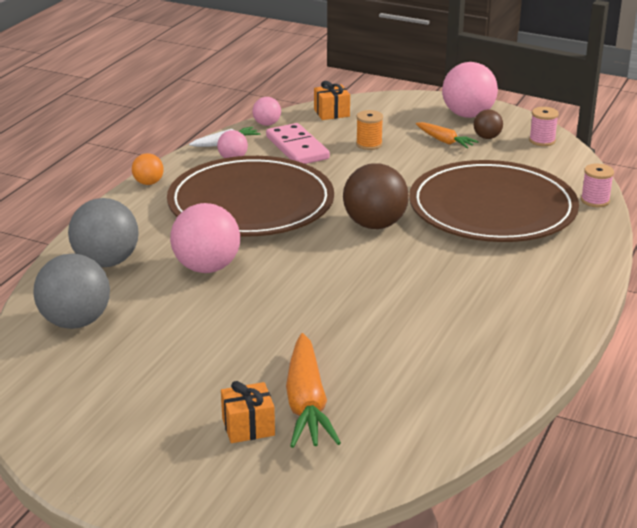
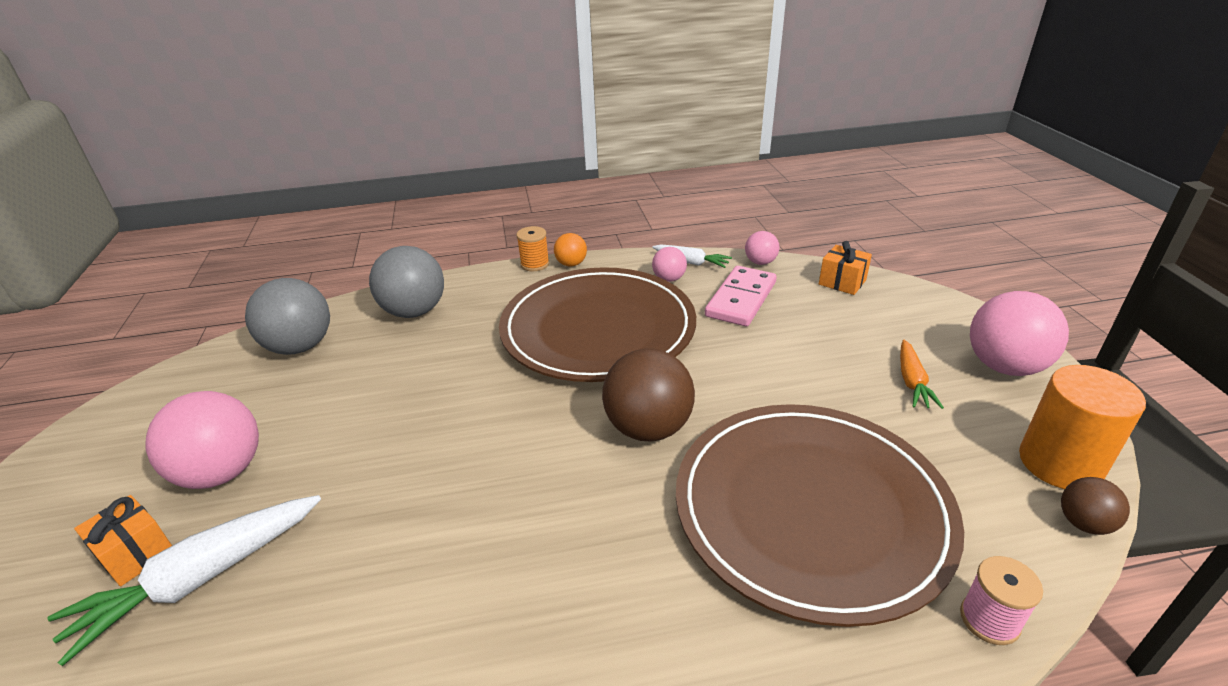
camera: 55 degrees right, 5 degrees up
pink ball [170,203,240,273] -> pink ball moved to [145,391,259,489]
orange carrot [286,333,341,448] -> white carrot [47,495,321,666]
orange spool [356,110,383,150] -> orange spool moved to [516,226,549,271]
brown ball [474,110,503,139] -> brown ball moved to [1061,477,1130,535]
pink spool [529,107,559,146] -> orange cylinder [1019,365,1146,489]

